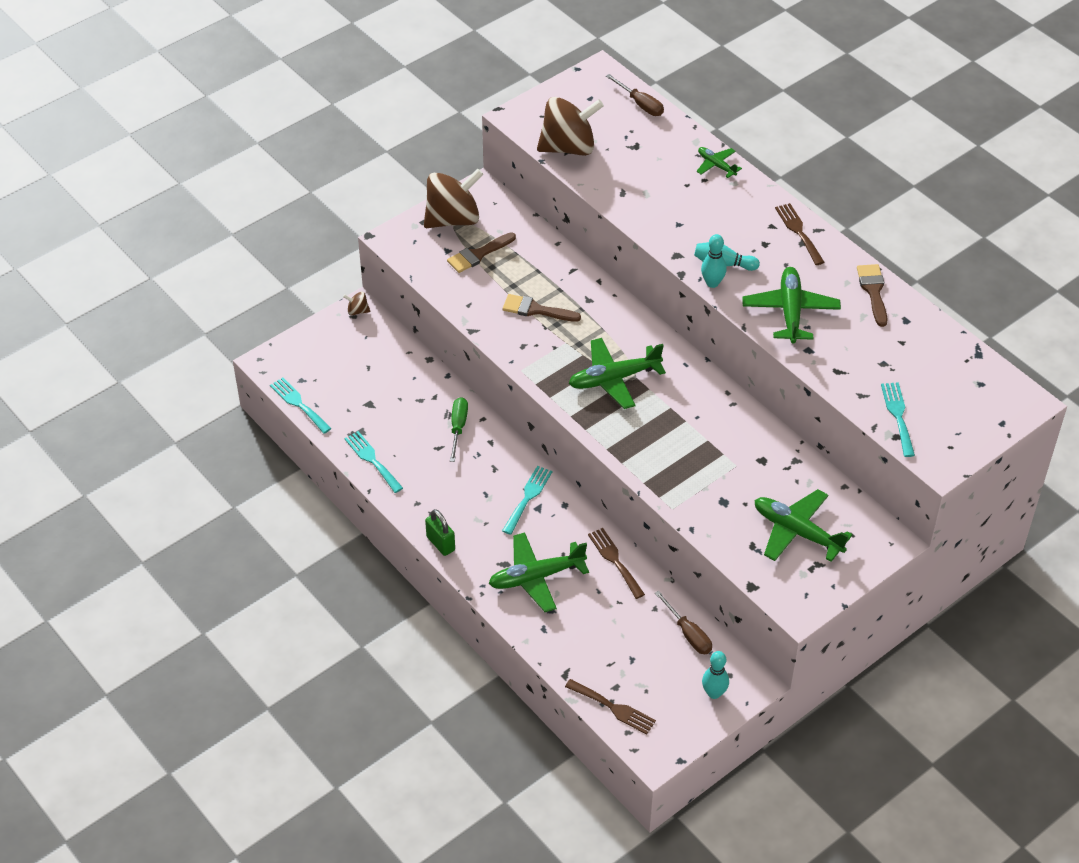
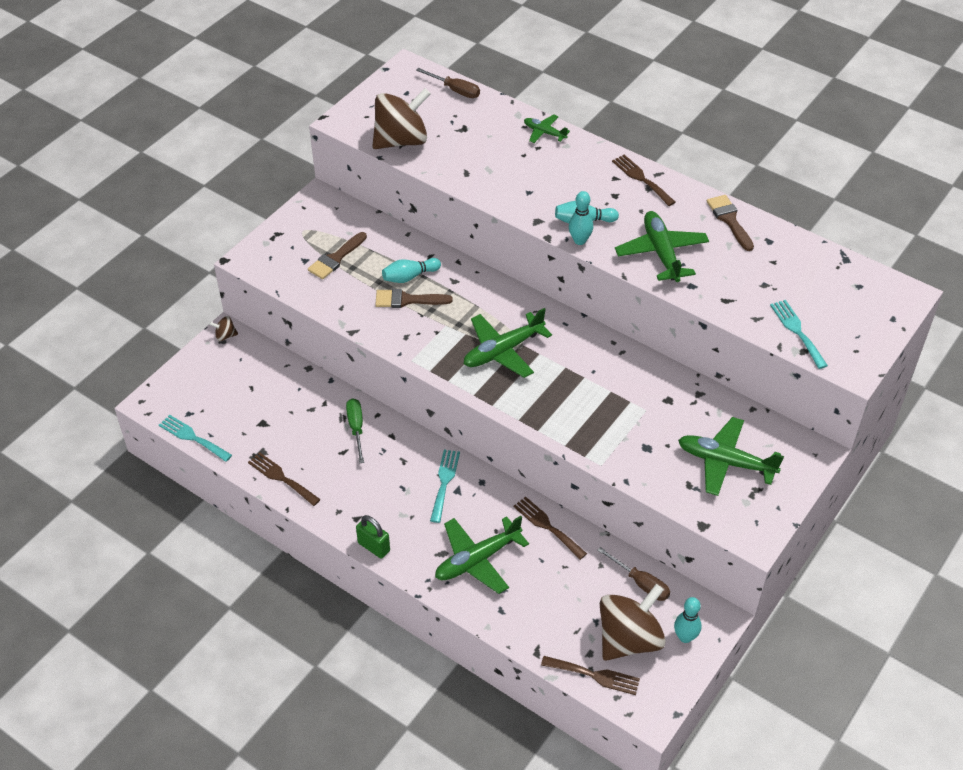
camera: 15 degrees left, 0 degrees up
turquoise fork [344,431,403,493] -> brown fork [248,452,321,506]
brown spinning top [424,169,483,228] -> brown spinning top moved to [600,584,666,661]
none -> turquoise bowling pin [382,258,441,283]

